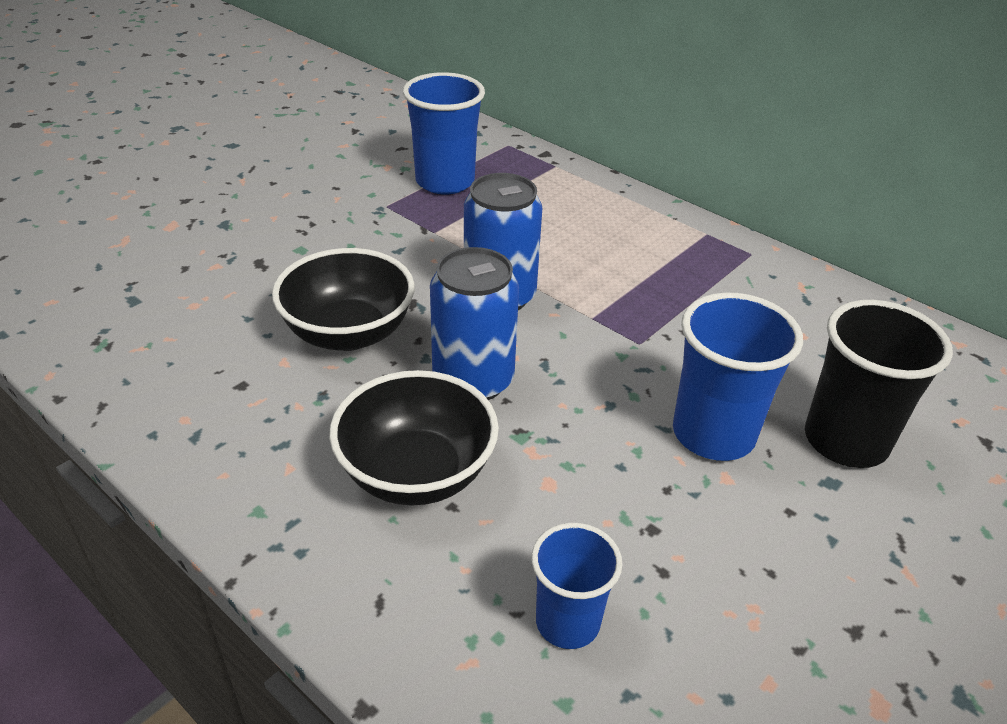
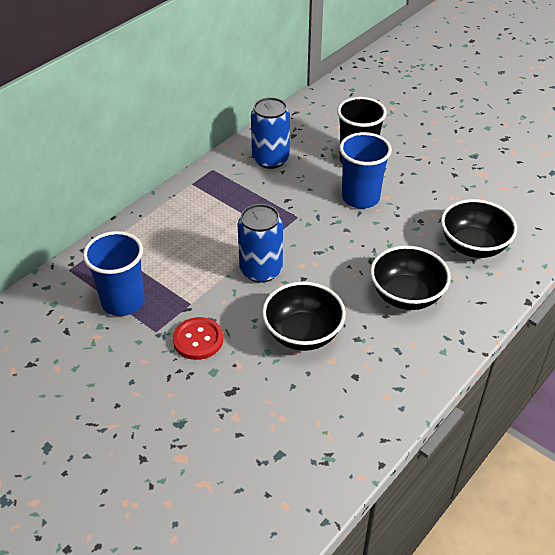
camera: 90 degrees left, 5 degrees up
blue can [430,247,519,400] -> blue can moved to [251,97,290,169]
blue cup [531,523,623,649] -> black bowl [441,199,517,258]
none -> red button [173,317,223,360]

